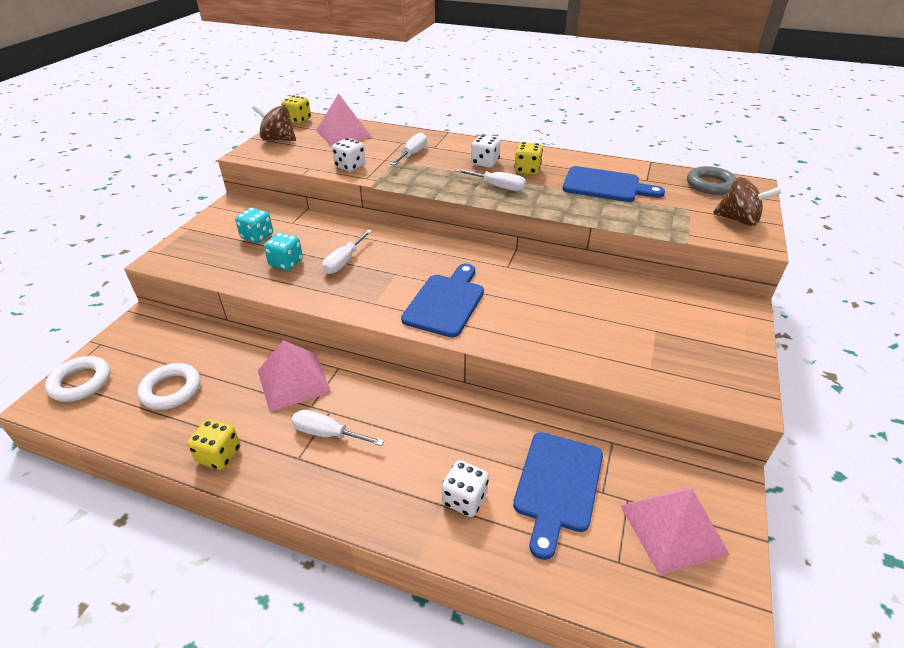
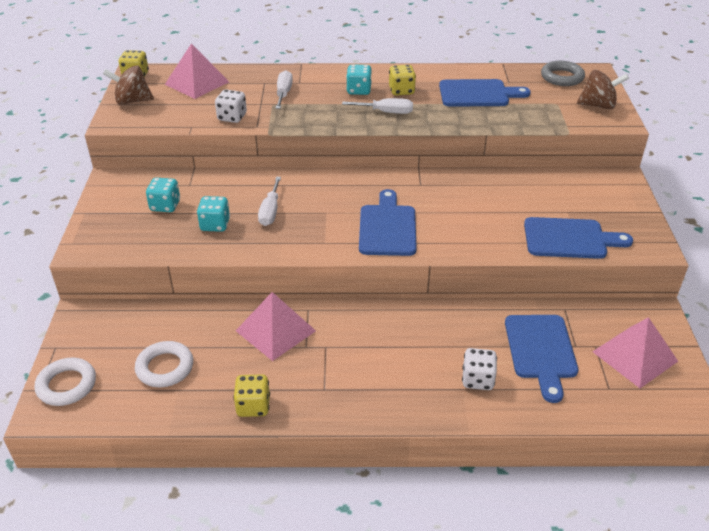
camera: 20 degrees left, 0 degrees up
white screwdriver [291,410,384,446] -> none
white dice [471,135,501,168] -> turquoise dice [346,64,372,95]
none -> blue cutting board [524,217,633,259]

